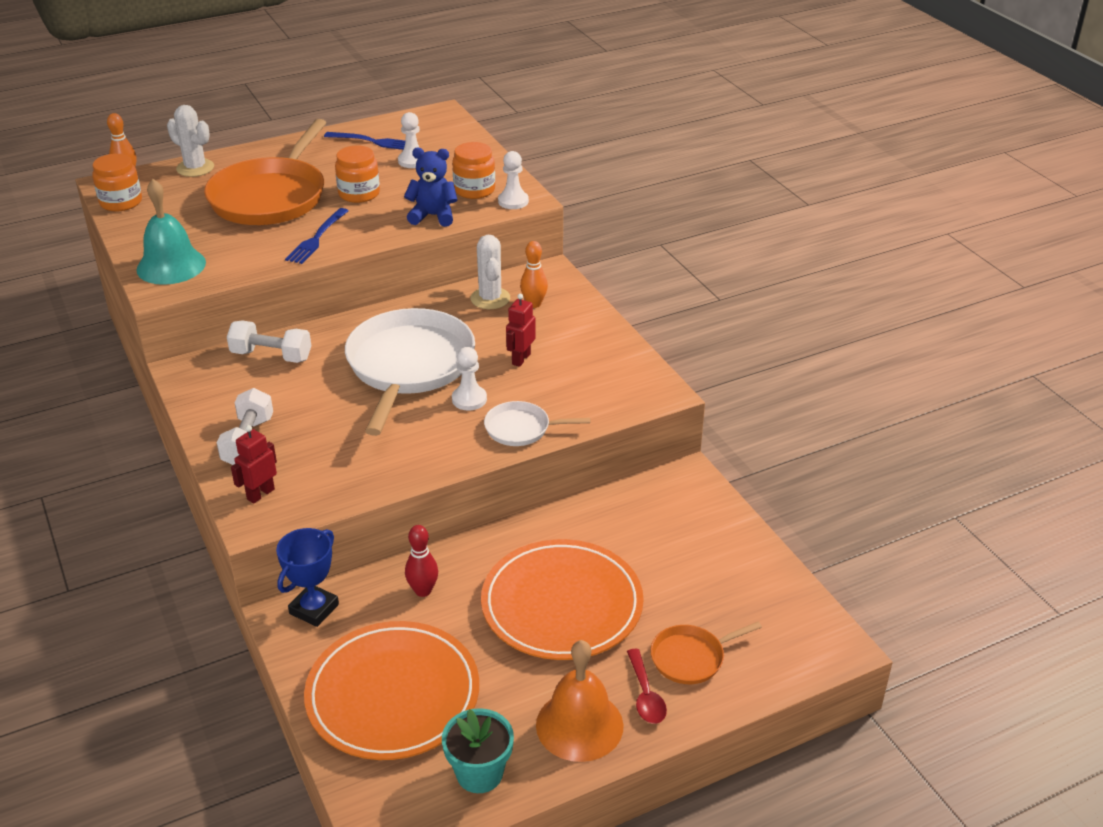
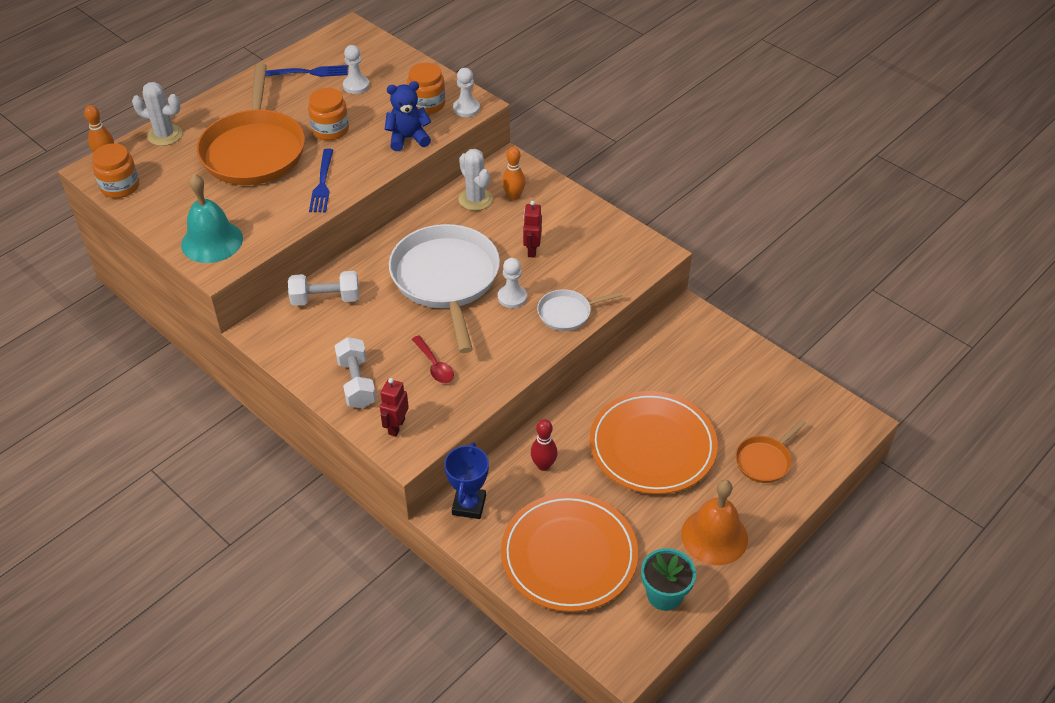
camera: 20 degrees left, 10 degrees up
red spoon [627,649,667,724] -> red spoon moved to [412,336,454,383]

